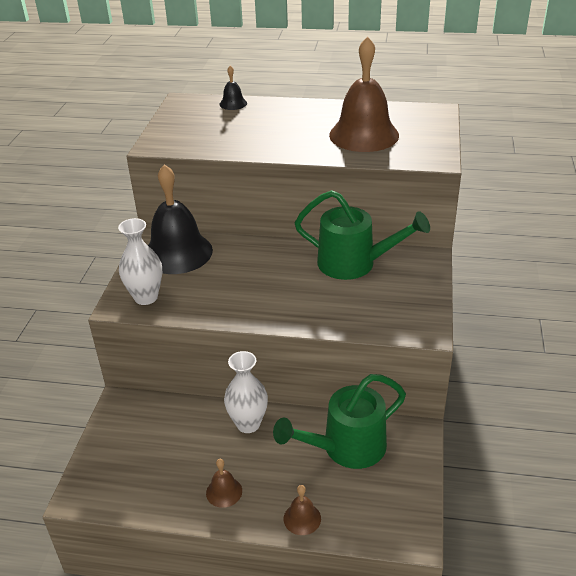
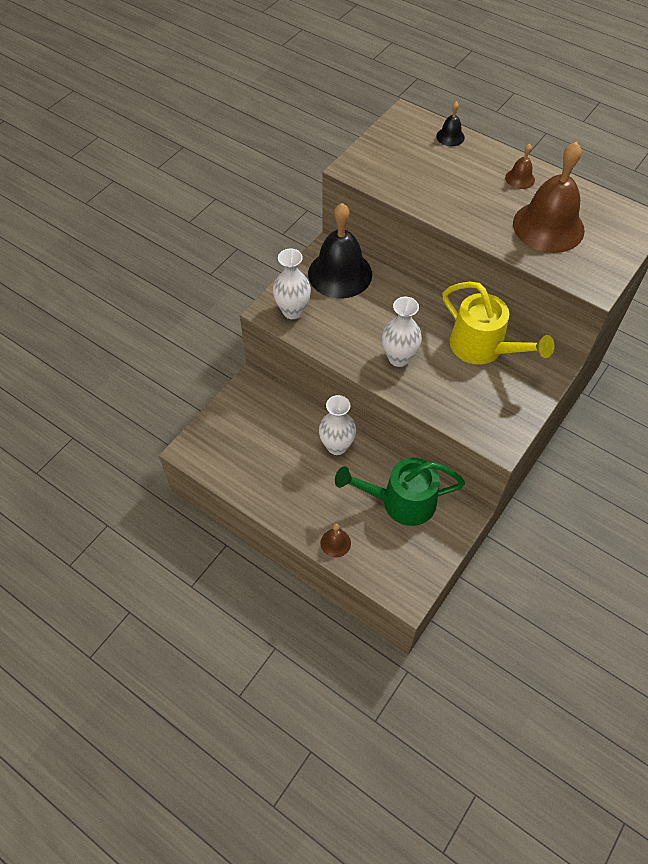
camera: 25 degrees right, 20 degrees up
brown bell [206,459,242,508] -> brown bell moved to [505,144,535,189]
green watering can [295,190,430,280] -> yellow watering can [443,281,554,364]
none -> white vase [382,297,422,367]

